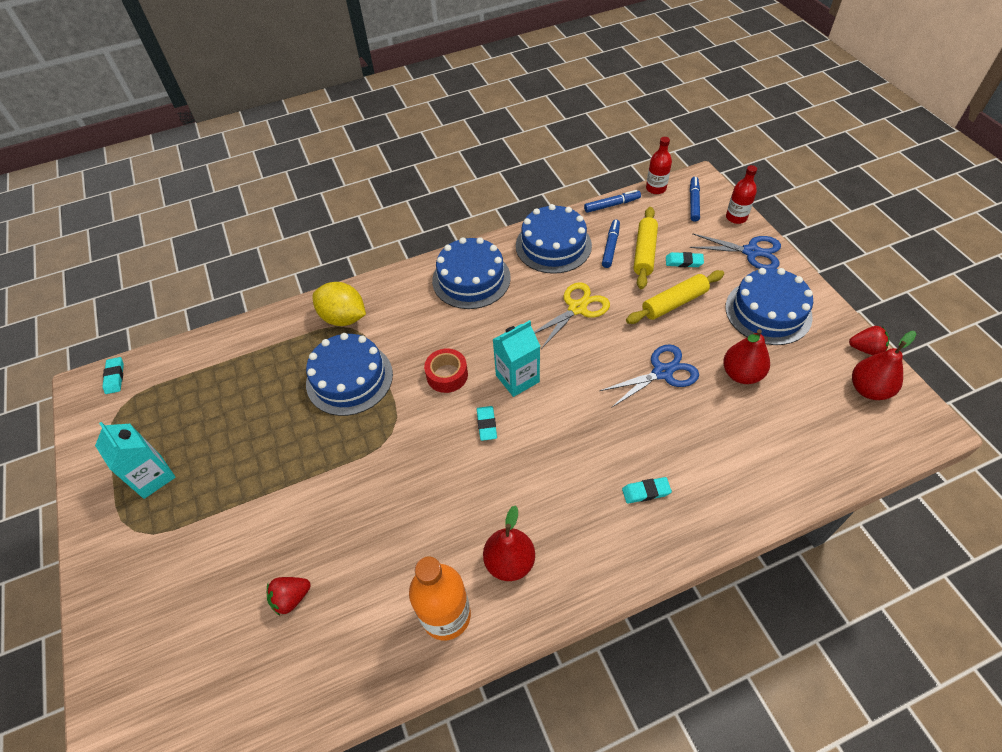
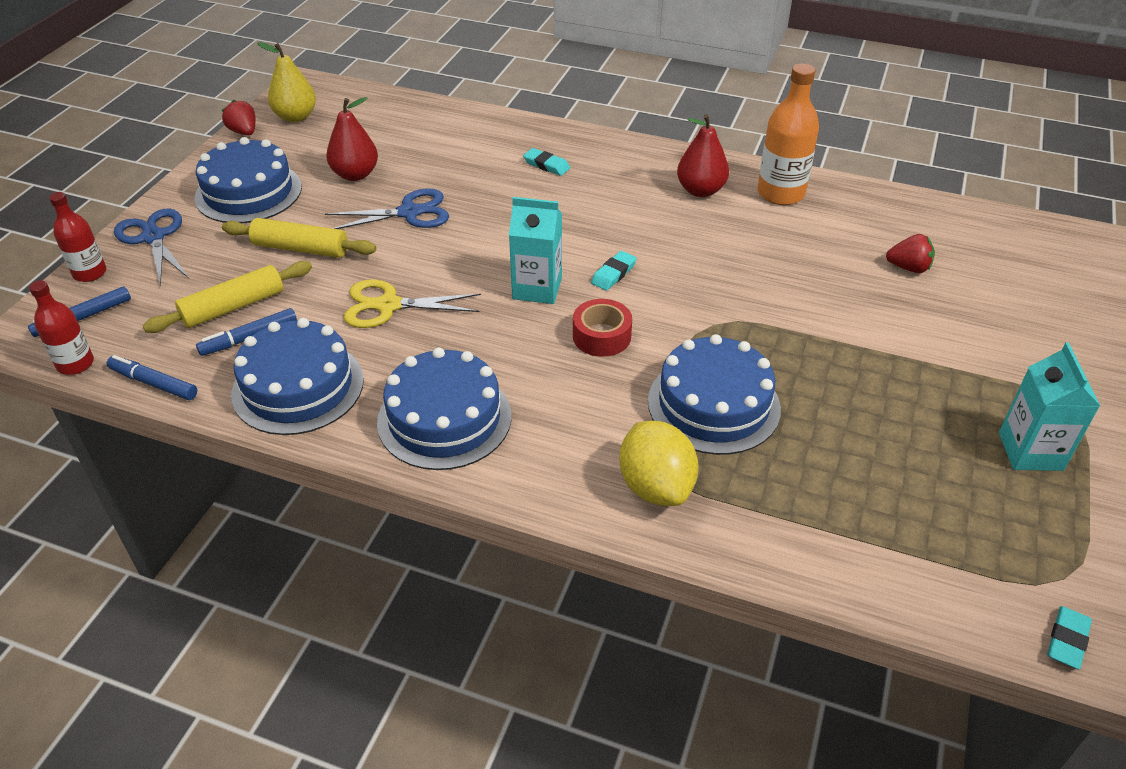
camera: 140 degrees left, 10 degrees down
blue scissors [600,344,699,408] -> blue scissors turned 150 degrees clockwise [325,188,449,229]
turquoise eraser [666,252,704,267] -> none
red pear [852,331,916,400] -> yellow pear [257,42,316,122]

